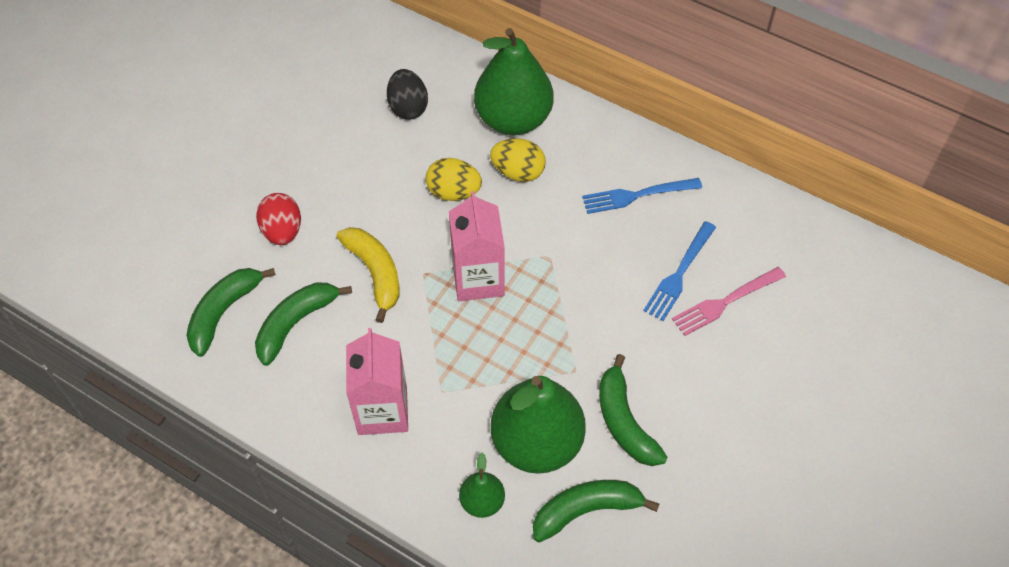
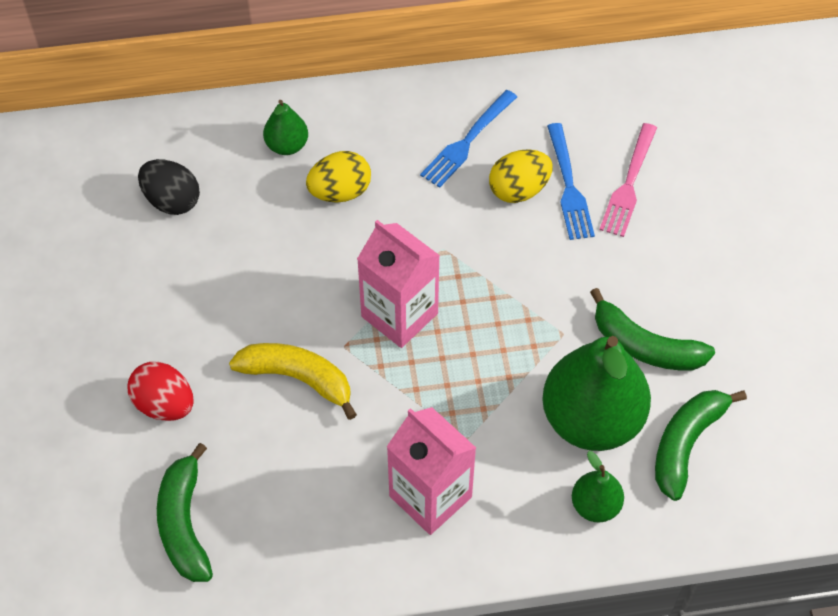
camera: 40 degrees left, 0 degrees up
green banana [255,283,352,366] -> none
yellow egg [426,158,482,201] -> yellow egg moved to [489,149,553,203]
green pear [474,28,553,135] -> green pear [263,100,308,155], size x0.48

